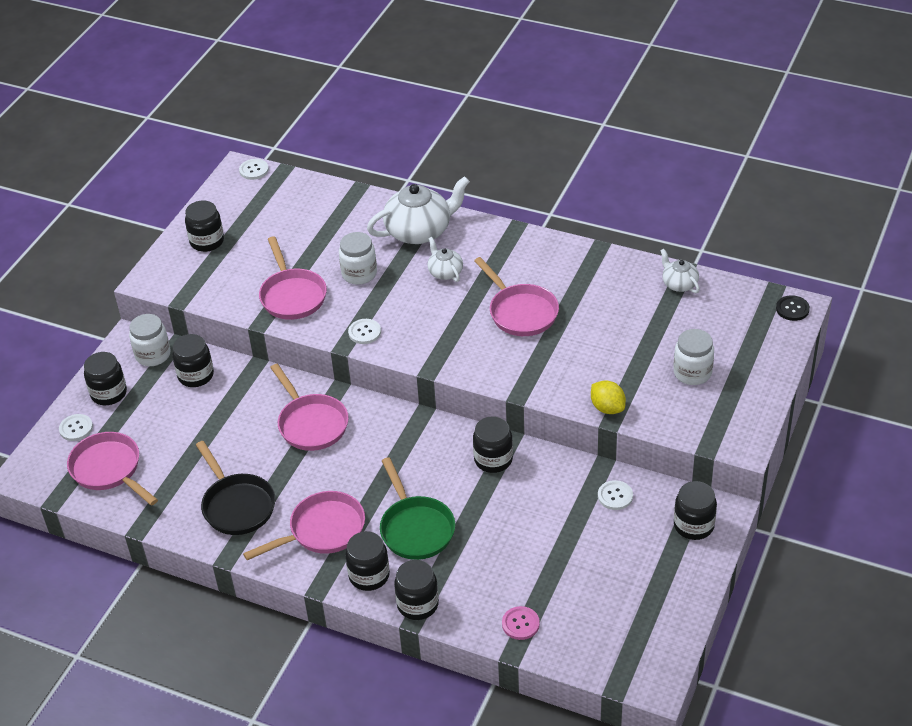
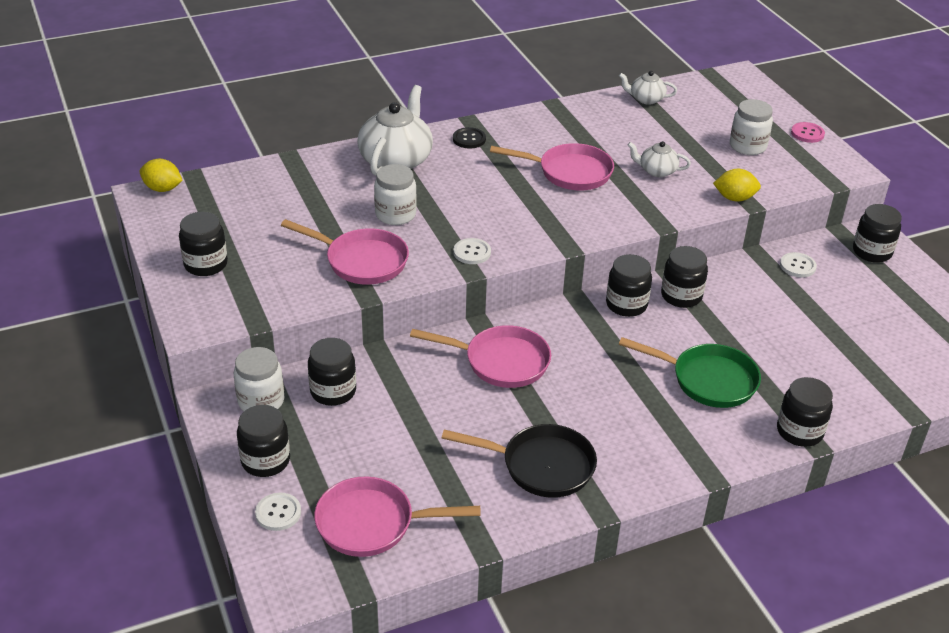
camera: 50 degrees left, 5 degrees down
white button [239,159,269,180] -> yellow lemon [140,159,183,192]
pink pan [243,491,365,560] -> none
black jar [345,531,390,591] -> black jar moved to [606,254,652,317]
white teapot [427,237,463,282] -> white teapot moved to [628,141,691,177]
pink button [502,606,540,640] -> pink button moved to [791,122,825,143]
black button [776,295,810,321] -> black button moved to [453,127,486,148]

